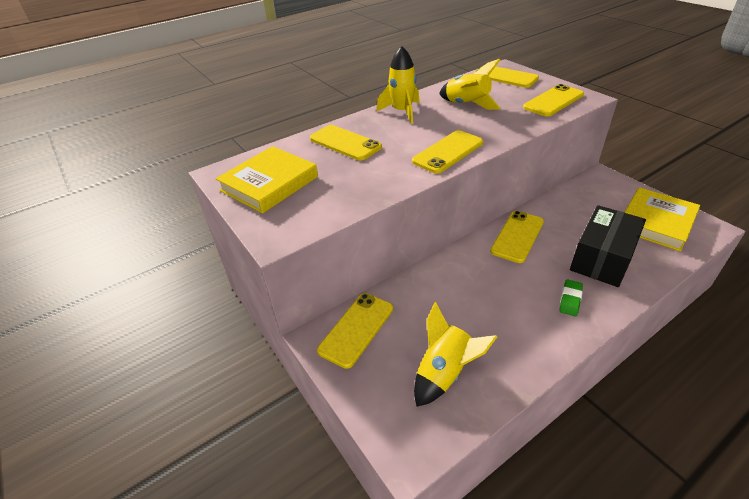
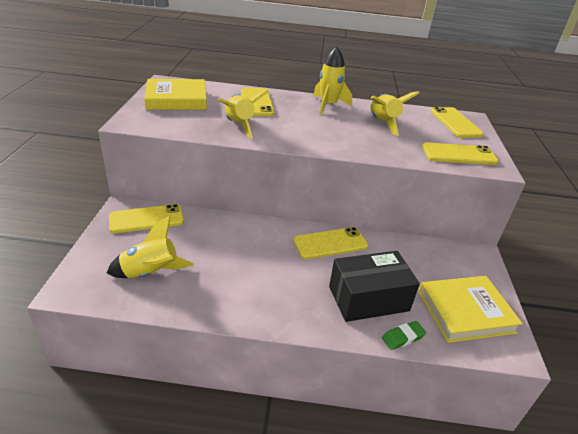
camera: 35 degrees right, 5 degrees down
yellow phone [412,130,483,174] -> none
green eraser [559,280,583,316] -> green eraser moved to [382,321,426,350]
none -> yellow rocket [218,90,269,139]

